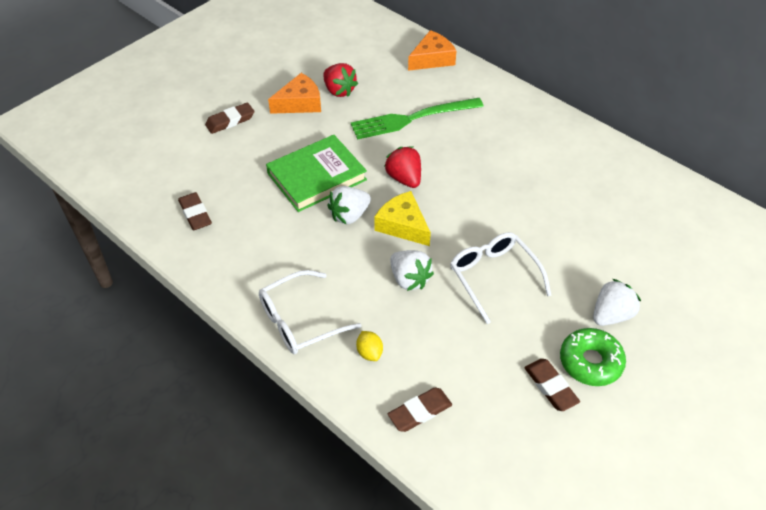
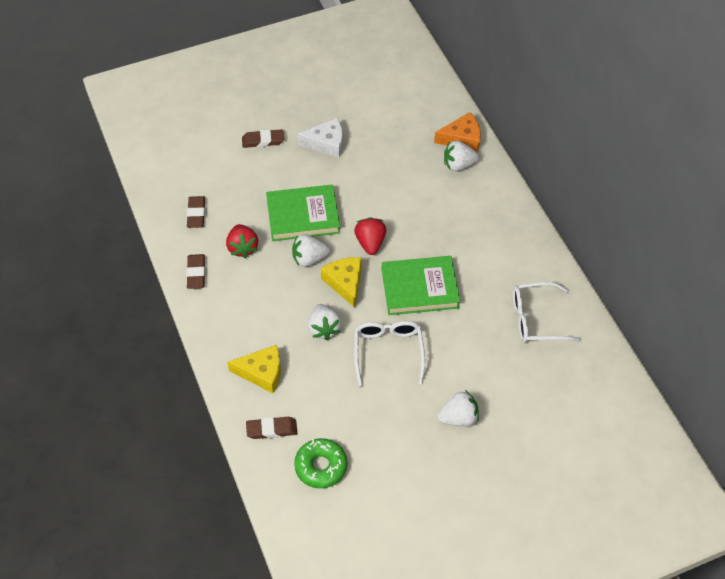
camera: 25 degrees right, 5 degrees up
white glasses [259,270,362,354] -> white glasses moved to [513,282,581,343]
orange cheese [268,73,321,114] -> white cheese [297,118,343,158]
red strawberry [323,63,358,97] -> red strawberry moved to [226,224,258,258]
green fork [351,98,484,140] -> none
yellow lemon [356,331,383,361] -> yellow cheese [227,345,281,393]
brown eraser [524,359,580,411] -> brown eraser moved to [186,254,205,289]
green donut [560,328,626,386] -> green donut moved to [294,438,347,489]
none -> green book [382,256,460,315]
none -> white strawberry [444,141,479,171]

